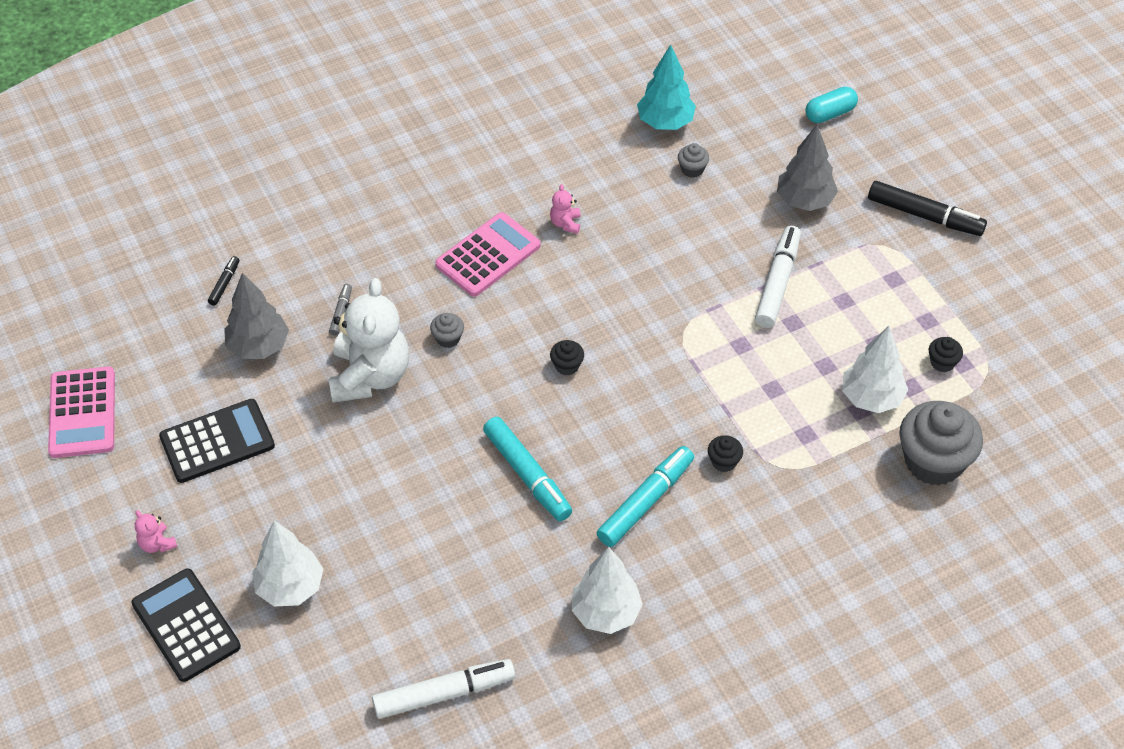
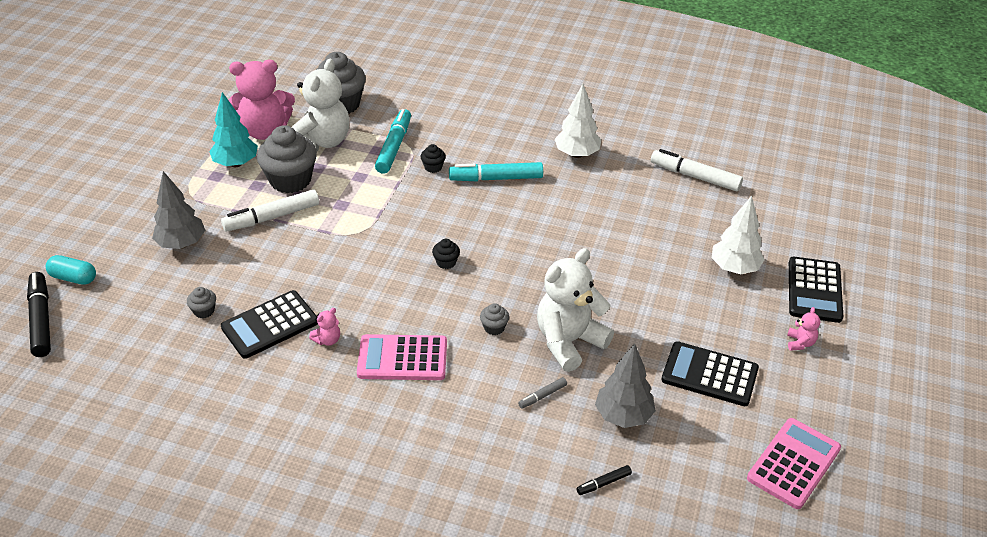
camera: 135 degrees left, 10 degrees down
turquoise marker [483,417,572,521] -> turquoise marker moved to [375,109,411,174]
turquoise tree [637,44,696,130] -> turquoise tree moved to [209,92,258,167]
white tree [842,326,908,413] -> white teddy bear [292,59,349,151]
black marker [868,181,987,236] -> black marker moved to [27,272,51,357]
black cupcake [929,337,963,372] -> pink teddy bear [229,60,295,140]
none -> black calculator [221,290,318,359]
none -> grey cupcake [257,125,317,193]

